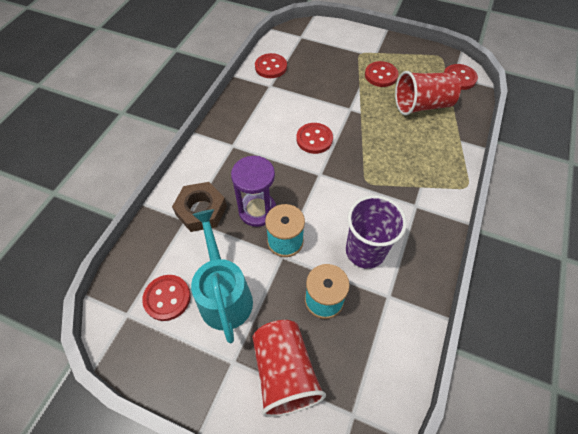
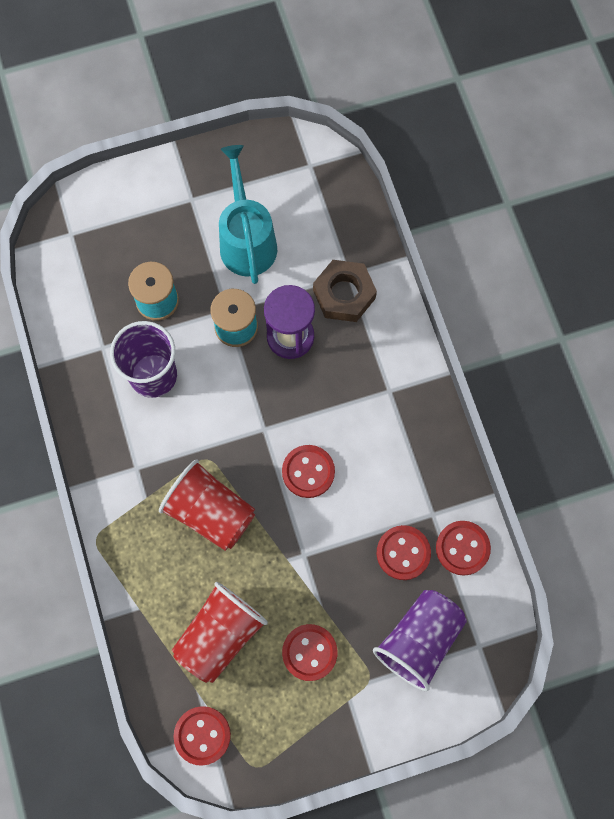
camera: 140 degrees right, 15 degrees up
red button [142,275,191,321] -> red button moved to [377,525,431,580]
turquoise watering can [191,209,253,344] -> turquoise watering can turned 135 degrees counterclockwise [219,145,277,284]
red cup [252,320,326,417] -> red cup moved to [159,460,255,551]
none -> purple cup [373,590,467,691]

